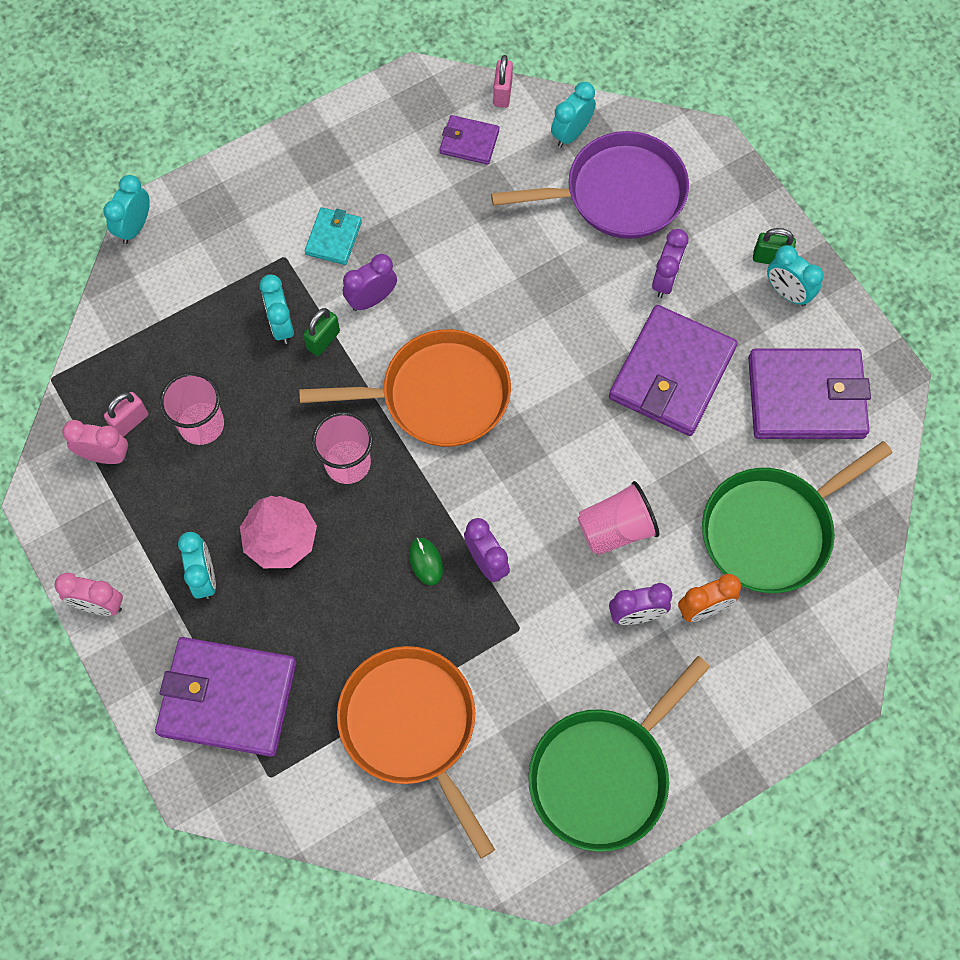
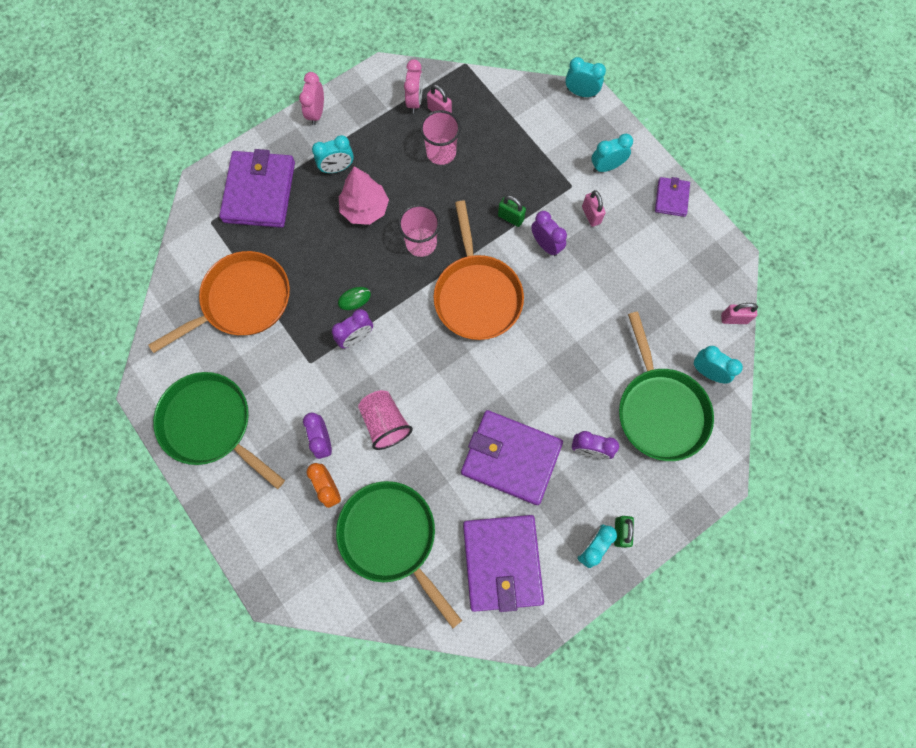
camera: 85 degrees right, 5 degrees up
turquoise clock [260,274,294,344] -> turquoise clock moved to [592,134,633,172]
turquoise wallet [305,207,362,265] -> pink padlock [582,190,606,227]
purple wallet [440,115,499,165] -> purple wallet moved to [655,177,690,217]
purple pan [491,131,689,239] -> green pan [619,312,714,461]

